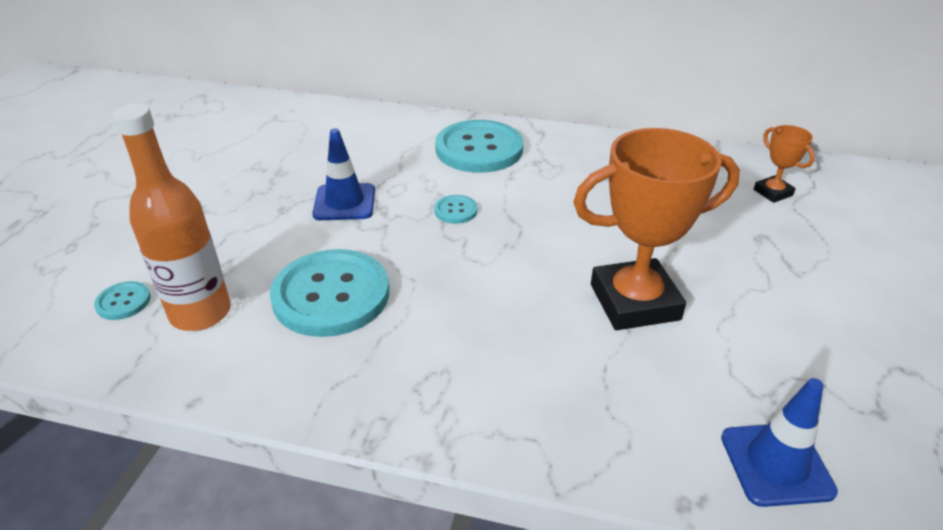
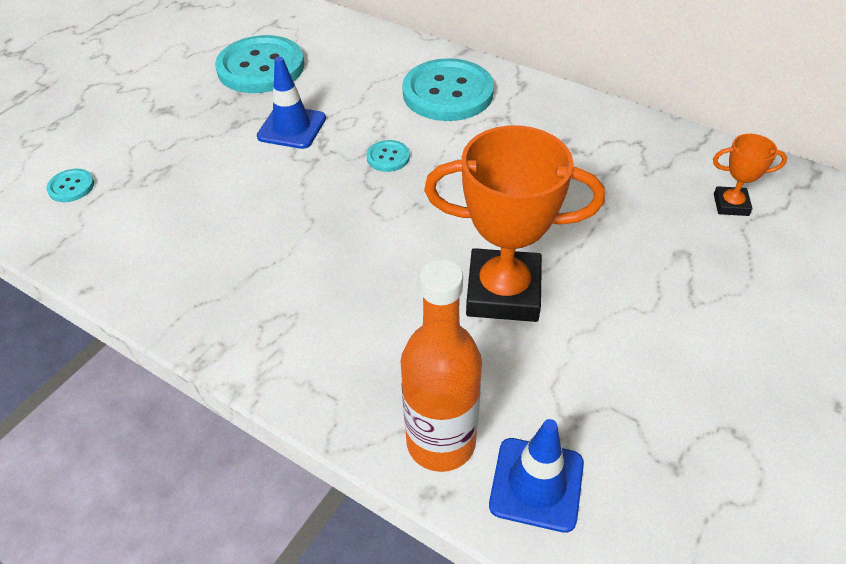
camera: 20 degrees right, 10 degrees up
orange bottle [112,104,231,331] -> orange bottle moved to [400,259,482,472]
turquoise button [270,249,389,337] -> turquoise button moved to [215,35,305,93]
orange trophy [753,125,815,203] -> orange trophy turned 75 degrees counterclockwise [713,134,787,216]

